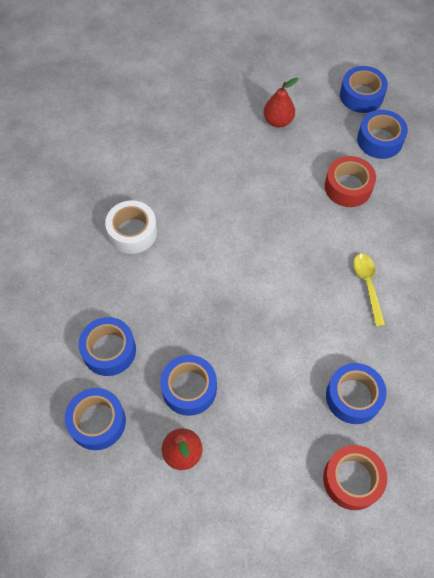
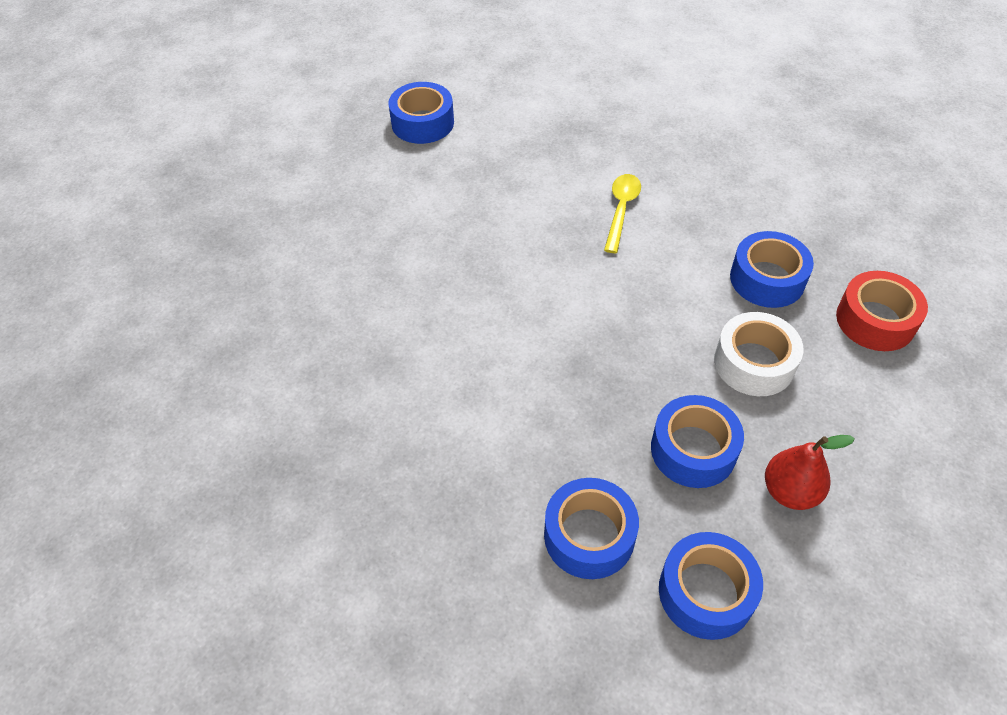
camera: 65 degrees left, 10 degrees down
white tape [105,200,157,254] -> white tape moved to [714,312,804,396]
red pear [263,78,298,128] -> none
red tape [325,156,376,207] -> none
blue tape [340,66,388,113] -> none
yellow spoon [353,254,385,326] -> yellow spoon turned 90 degrees clockwise [604,174,641,253]

